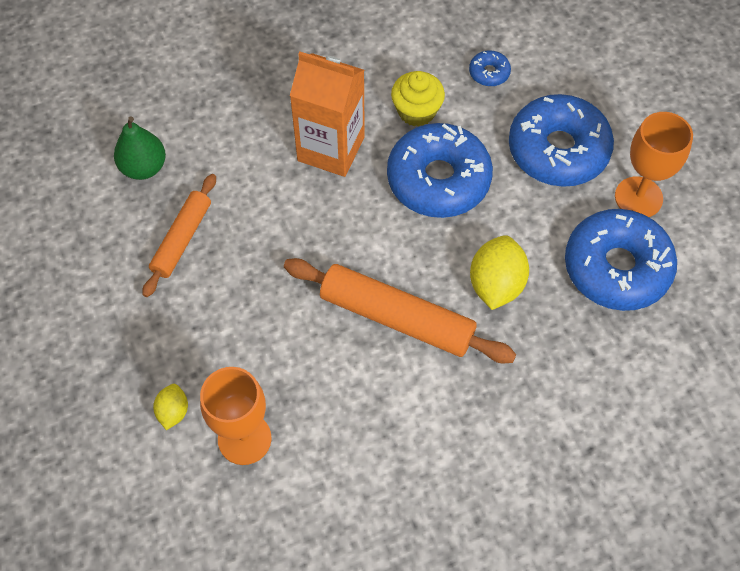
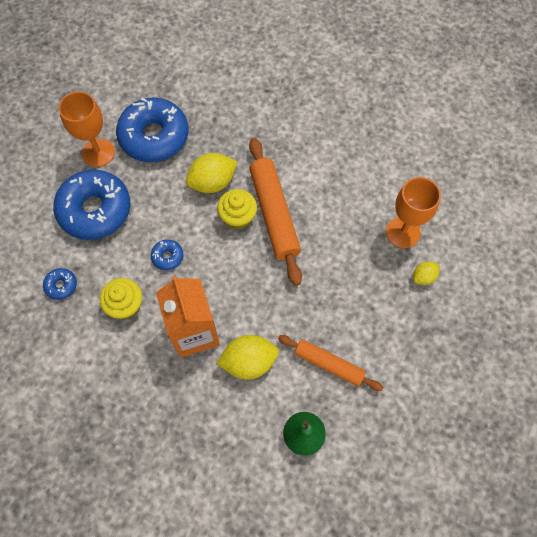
camera: 130 degrees left, 5 degrees up
orange rolling pin [142,174,216,297] -> orange rolling pin turned 45 degrees clockwise [278,335,383,391]
blue donut [387,123,493,218] -> blue donut [151,240,183,270], size x0.42
none -> yellow lemon [216,335,279,379]
none -> yellow cupcake [217,189,257,229]

